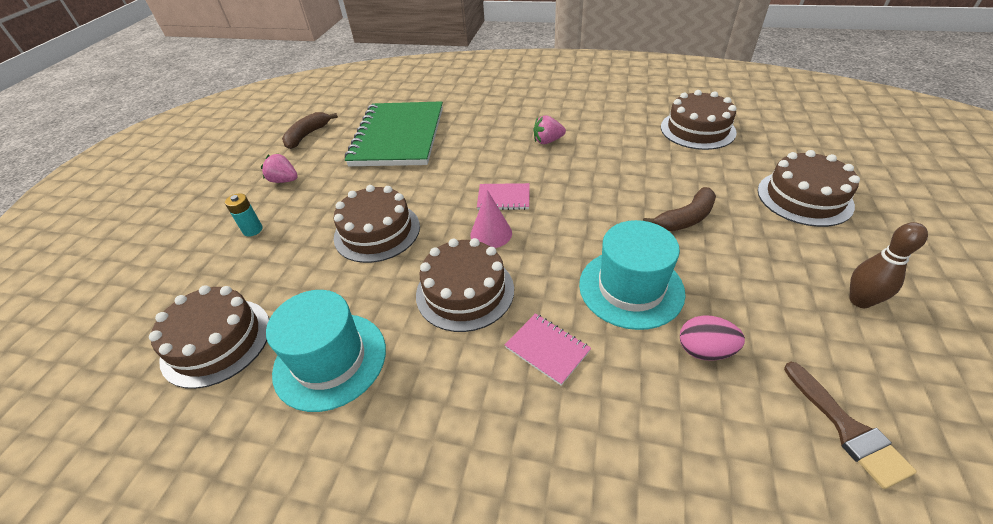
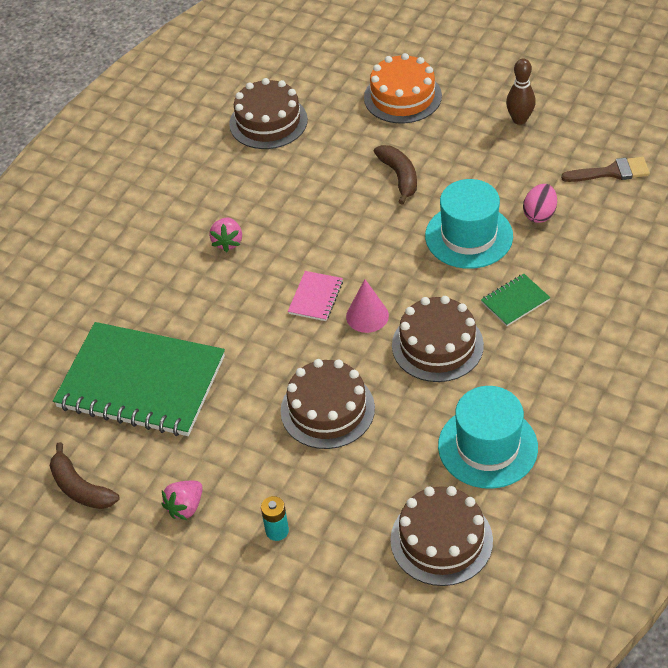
camera: 75 degrees left, 5 degrees up
pink notebook [505,313,591,385] -> green notebook [481,274,550,326]
brown cake [758,150,860,227] -> orange cake [364,53,442,124]

